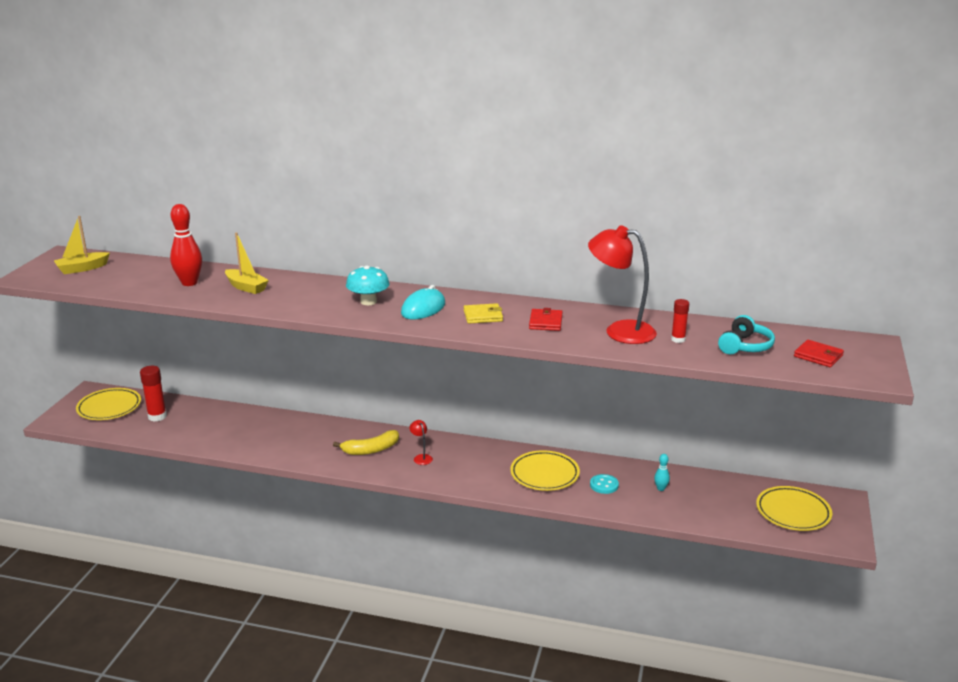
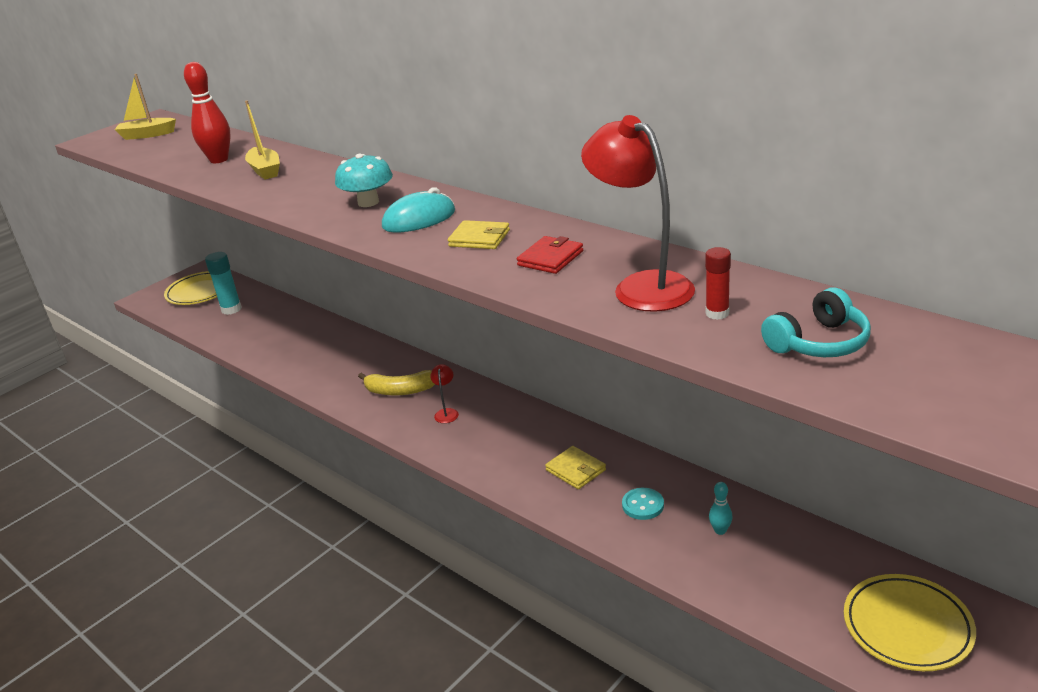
camera: 30 degrees right, 5 degrees up
red glue stick [140,366,167,422] -> turquoise glue stick [205,252,242,315]
yellow plate [510,450,580,491] -> yellow wallet [545,446,606,489]
red wallet [794,340,844,367] -> none

